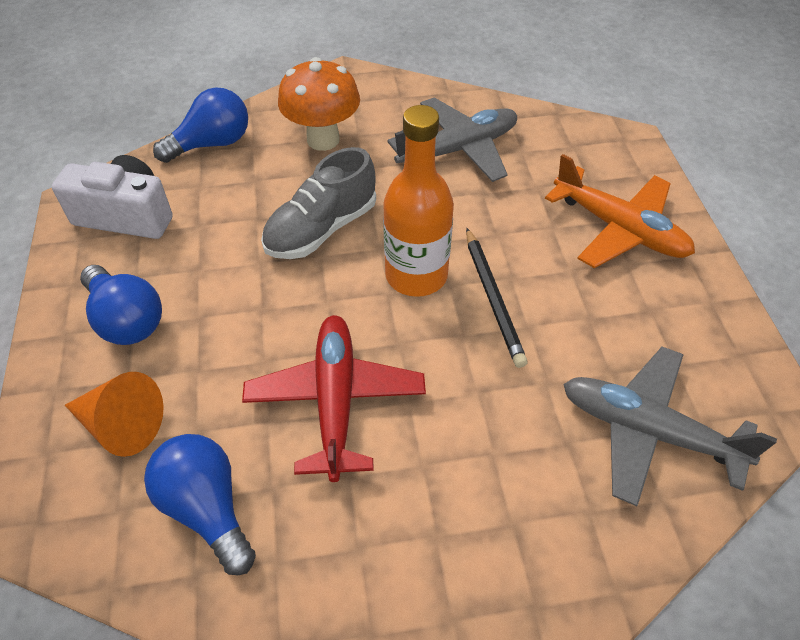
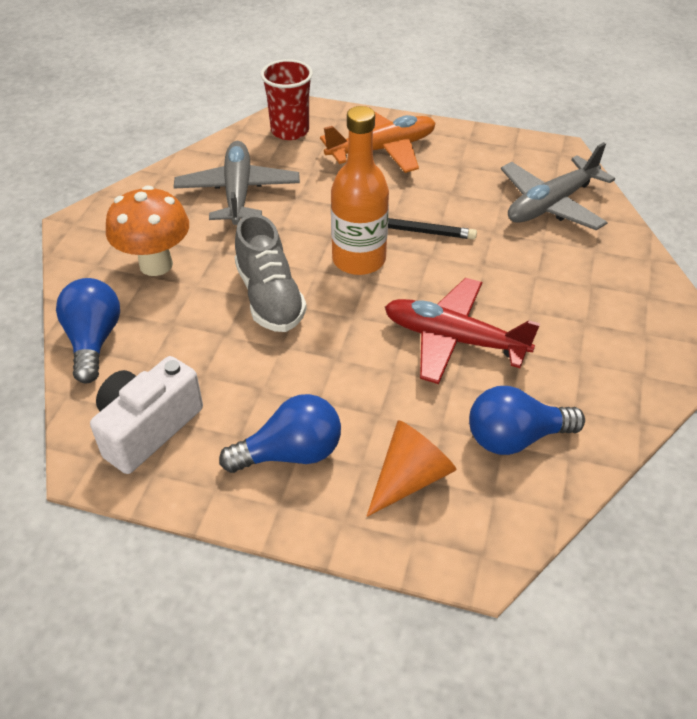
camera: 65 degrees left, 5 degrees down
none -> red cup [261,59,313,140]

